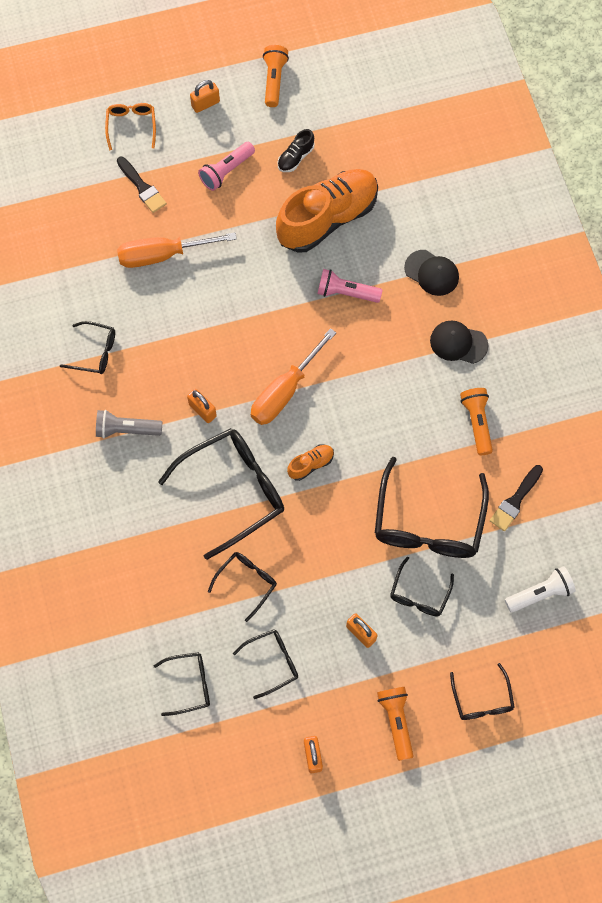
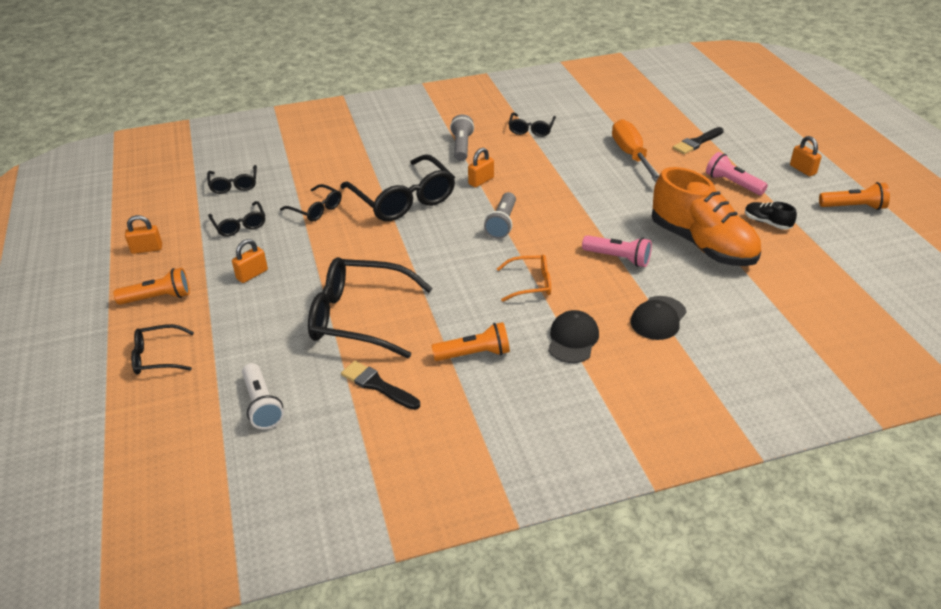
camera: 90 degrees right, 30 degrees down
orange glasses [105,103,156,150] -> orange glasses moved to [497,255,551,302]
orange screwdriver [251,328,336,425] -> grey flashlight [484,192,516,239]
orange shoe [287,445,334,481] -> none
pink flashlight [317,269,382,303] -> pink flashlight turned 105 degrees clockwise [582,235,652,267]
black glasses [390,556,454,617] -> none

